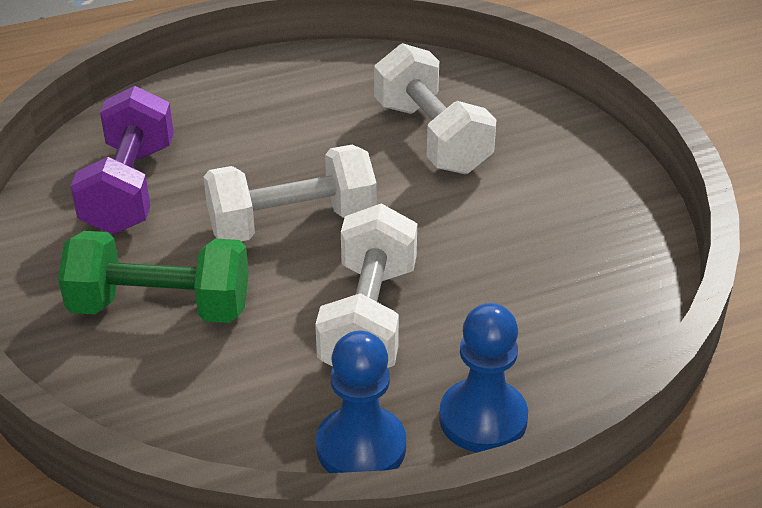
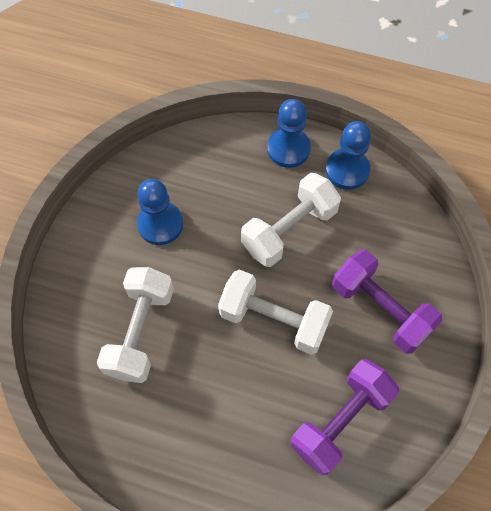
camera: 140 degrees left, 25 degrees up
green dumbbell [58,231,249,323] -> purple dumbbell [332,249,442,354]
none -> blue pawn [137,179,183,245]

